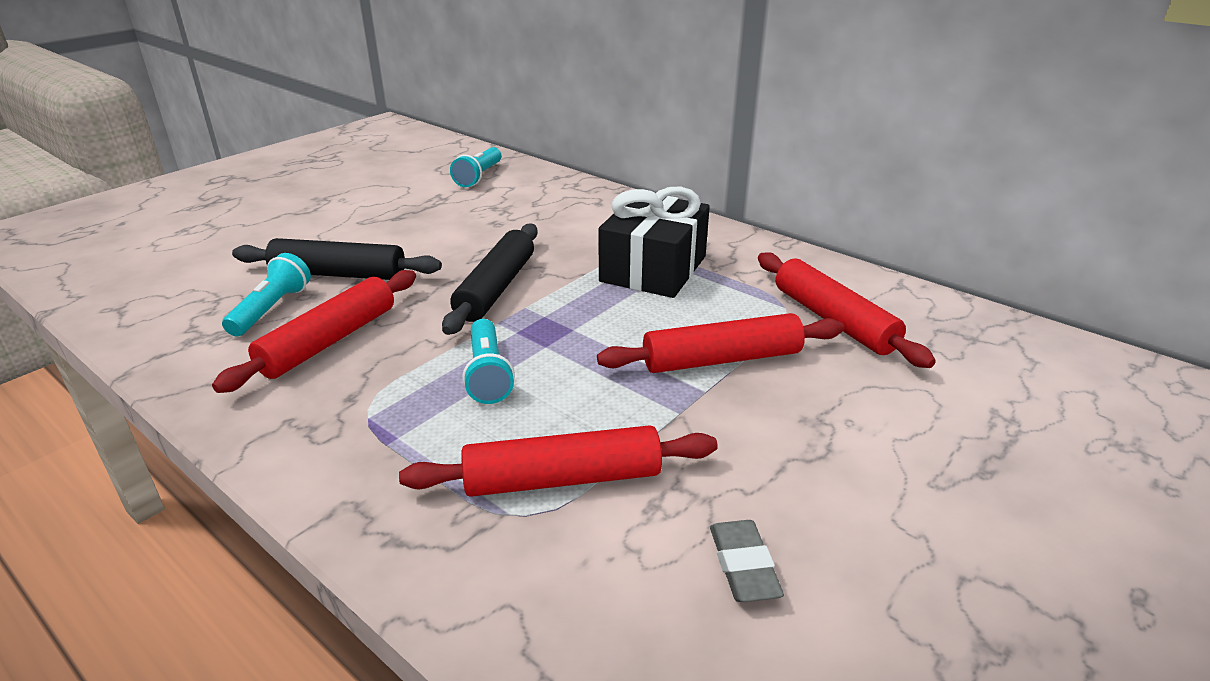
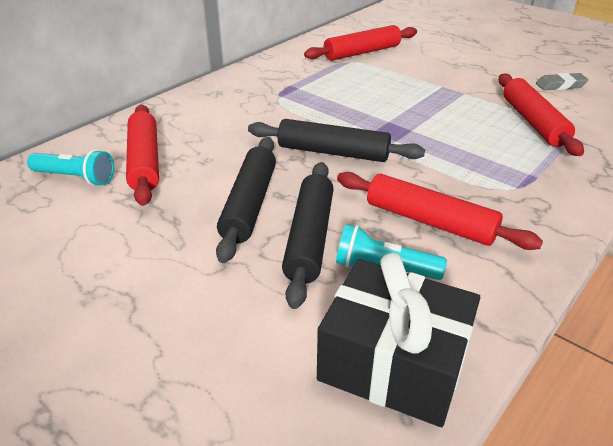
camera: 90 degrees left, 5 degrees up
turquoise flashlight [463,319,515,404] -> none
red rolling pin [597,313,844,373] -> red rolling pin moved to [126,105,159,206]
black gift [598,186,710,298] -> black gift moved to [317,253,480,427]
none -> black rolling pin [216,137,276,263]

